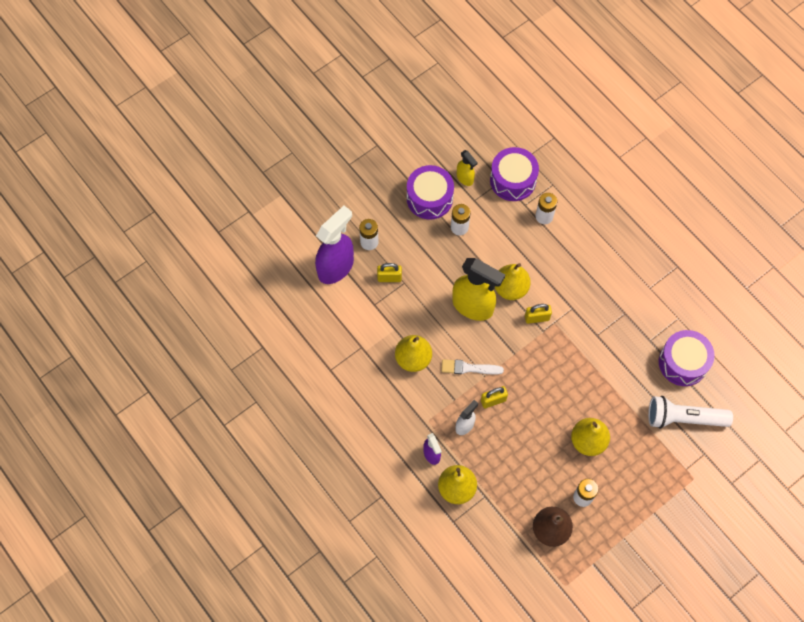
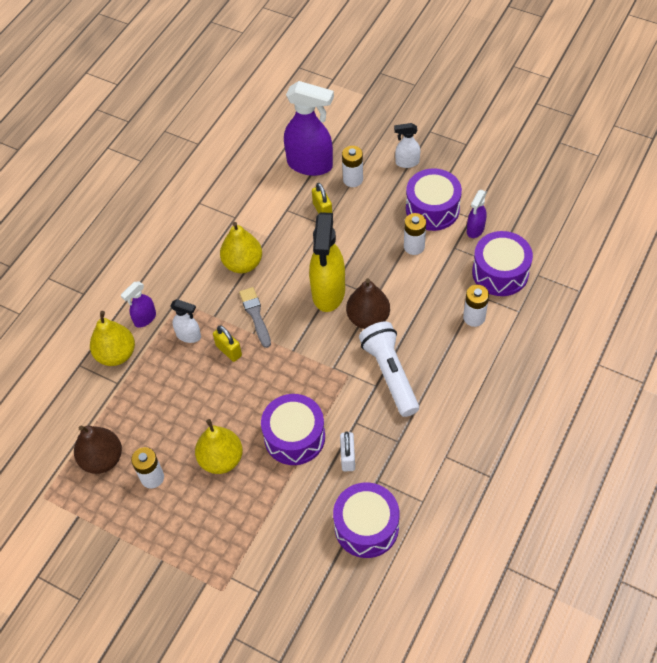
camera: 70 degrees right, 10 degrees down
white brush [441,359,504,375] -> grey brush [239,287,271,348]
yellow spray bottle [457,150,478,186] -> purple spray bottle [467,190,487,238]
yellow pear [495,263,531,300] -> brown pear [346,278,390,329]
yellow padlock [525,304,552,324] -> none
white flashlight [648,396,733,429] -> white flashlight moved to [359,322,419,417]
none -> purple drum [261,394,325,465]
none -> white padlock [340,432,355,471]
none -> white spray bottle [394,123,420,168]

